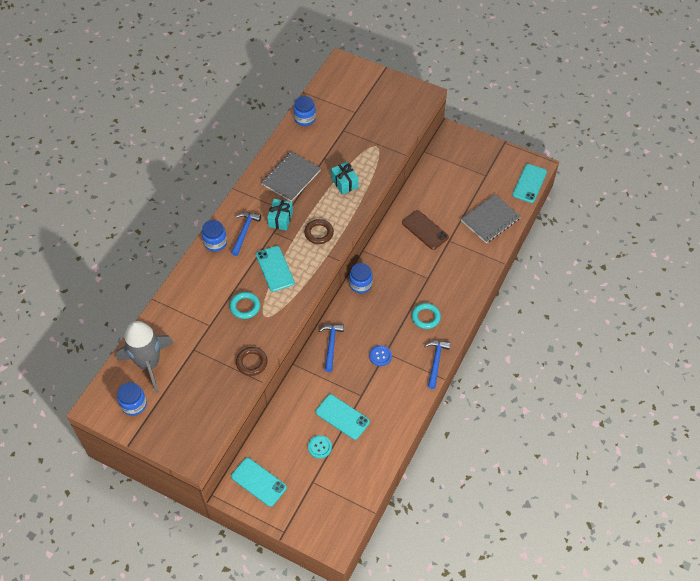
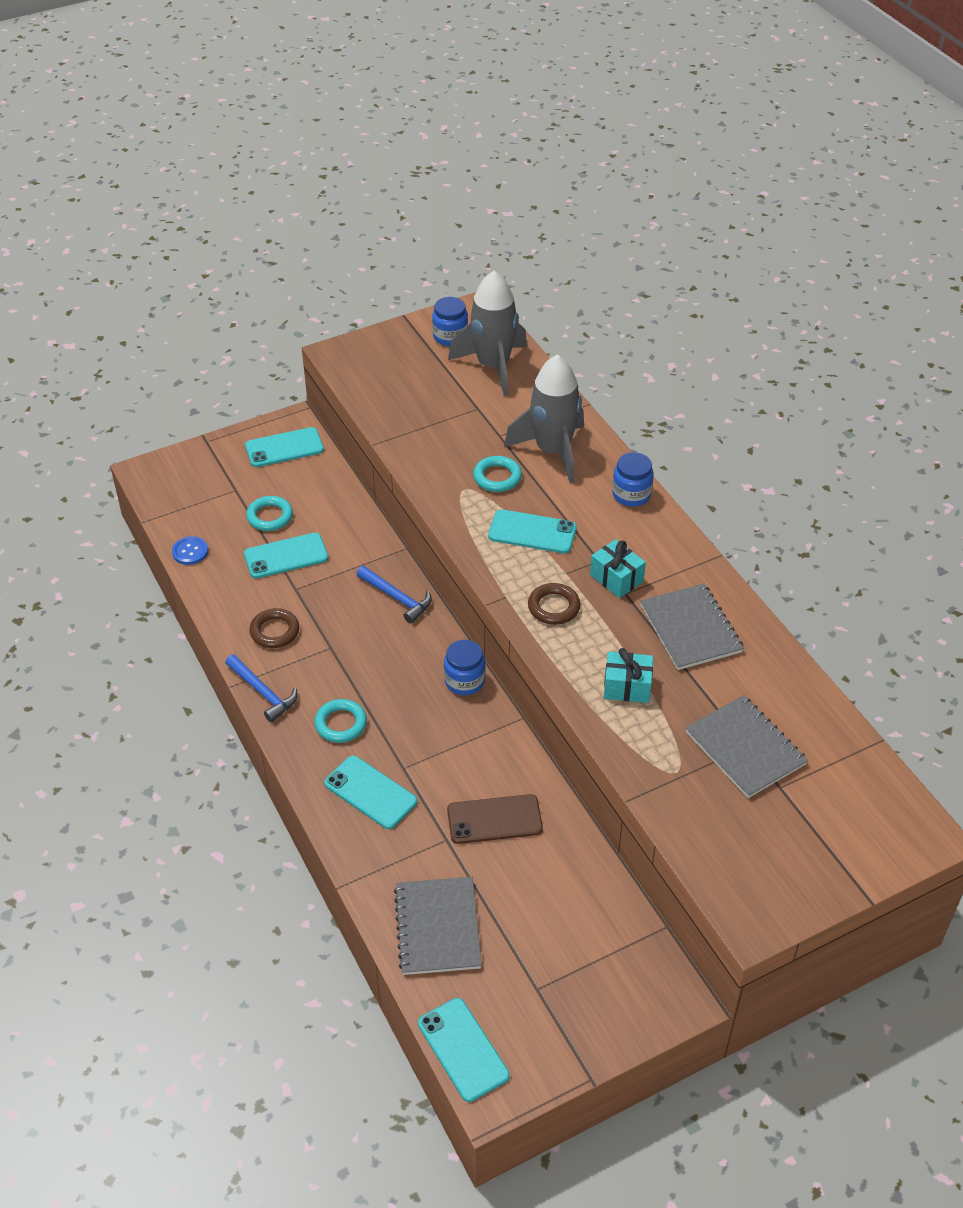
camera: 125 degrees right, 10 degrees down
blue hammer [231,212,261,256] -> none
brown ring [236,347,268,376] -> brown ring moved to [249,608,299,648]
blue jar [294,96,316,126] -> none
turquoise button [308,435,332,459] -> turquoise ring [246,496,293,531]
blue button [369,345,392,366] -> blue button moved to [172,536,208,565]
none -> turquoise phone [324,755,417,829]
none -> grey rocket [504,354,584,484]
none -> grey notebook [685,695,808,798]

